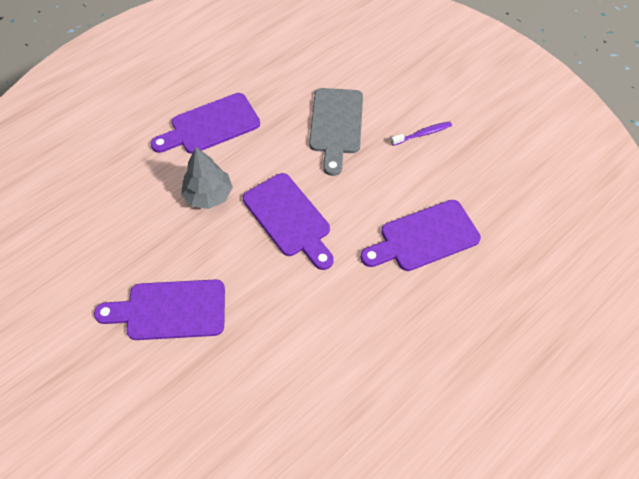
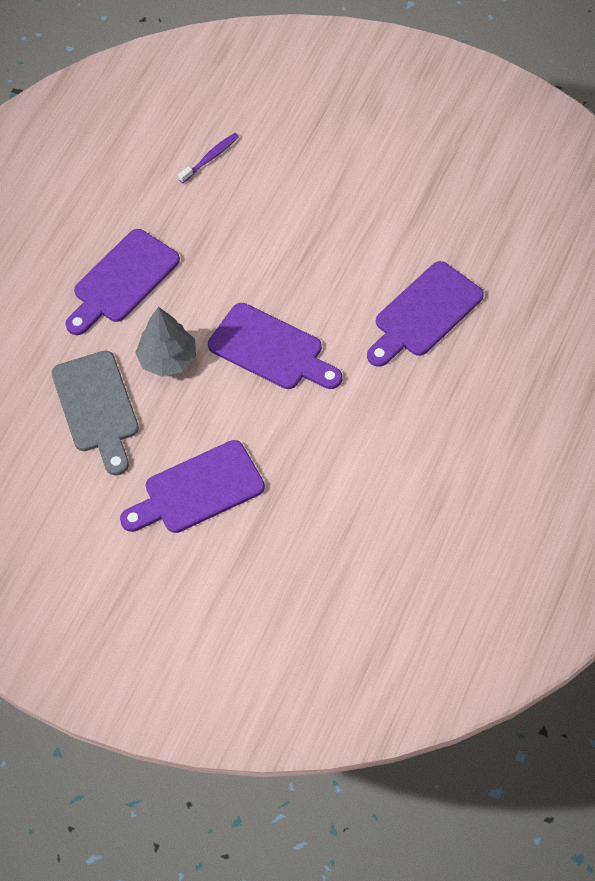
camera: 20 degrees left, 0 degrees up
grey cutting board [309,88,363,176] -> grey cutting board moved to [52,351,139,475]
purple toothbrush [391,121,452,146] -> purple toothbrush moved to [178,133,239,183]

